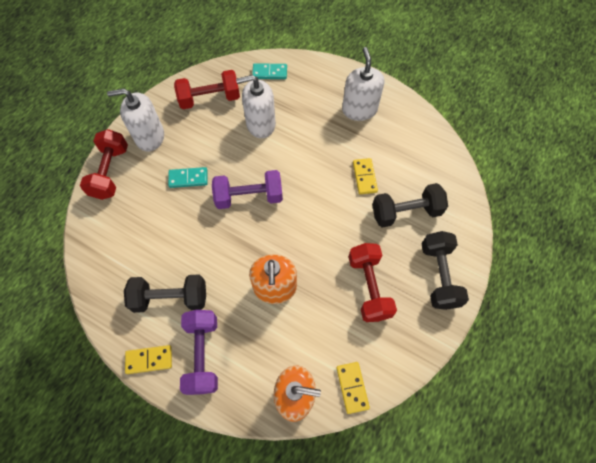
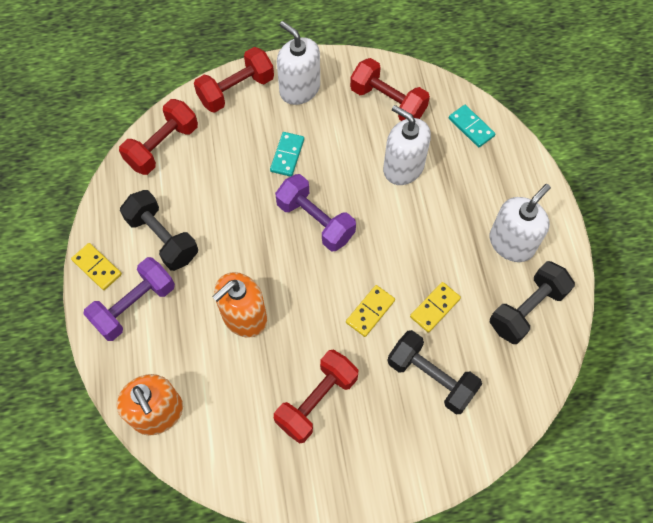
camera: 50 degrees right, 0 degrees up
turquoise domino [168,167,207,188] -> turquoise domino turned 60 degrees clockwise [270,132,304,177]
yellow domino [336,362,370,414] -> yellow domino moved to [346,285,395,337]
black dumbbell [421,231,469,310] -> black dumbbell moved to [490,261,575,344]
none -> red dumbbell [119,99,198,175]

